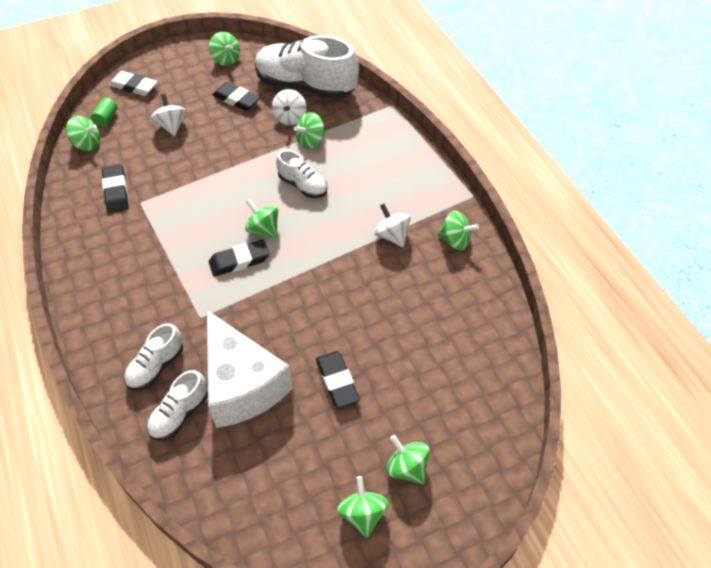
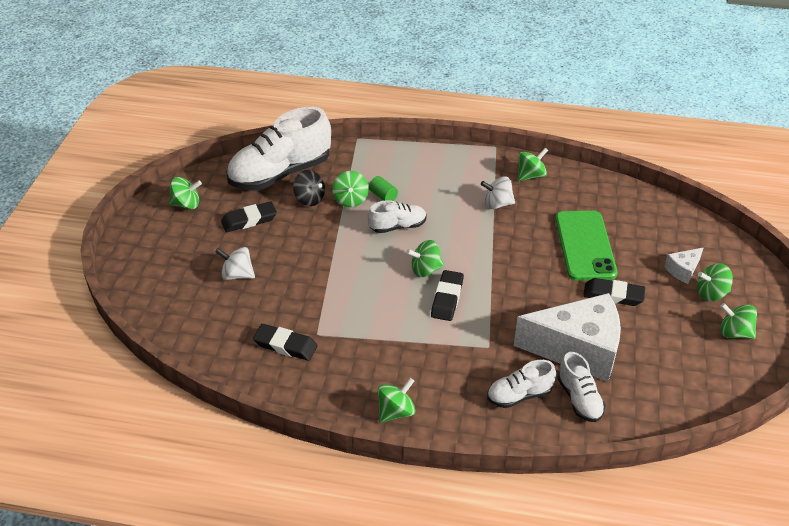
camera: 55 degrees left, 10 degrees down
green spinning top [66,116,100,151] -> green spinning top moved to [378,378,415,423]
green cylinder [91,98,117,127] -> green cylinder moved to [369,176,398,201]
white eraser [109,71,158,96] -> none
white shoe [124,323,183,390] -> white shoe turned 90 degrees clockwise [487,360,556,408]
white spinning top [272,89,307,125] -> black spinning top [293,170,325,206]
none -> green phone [555,211,617,281]
none -> white cheese [664,248,703,284]

